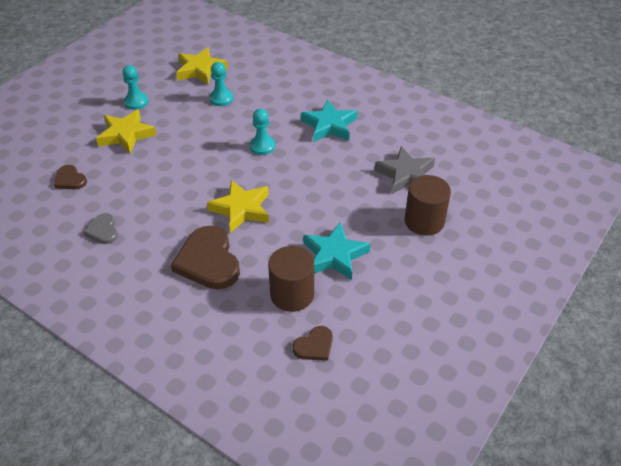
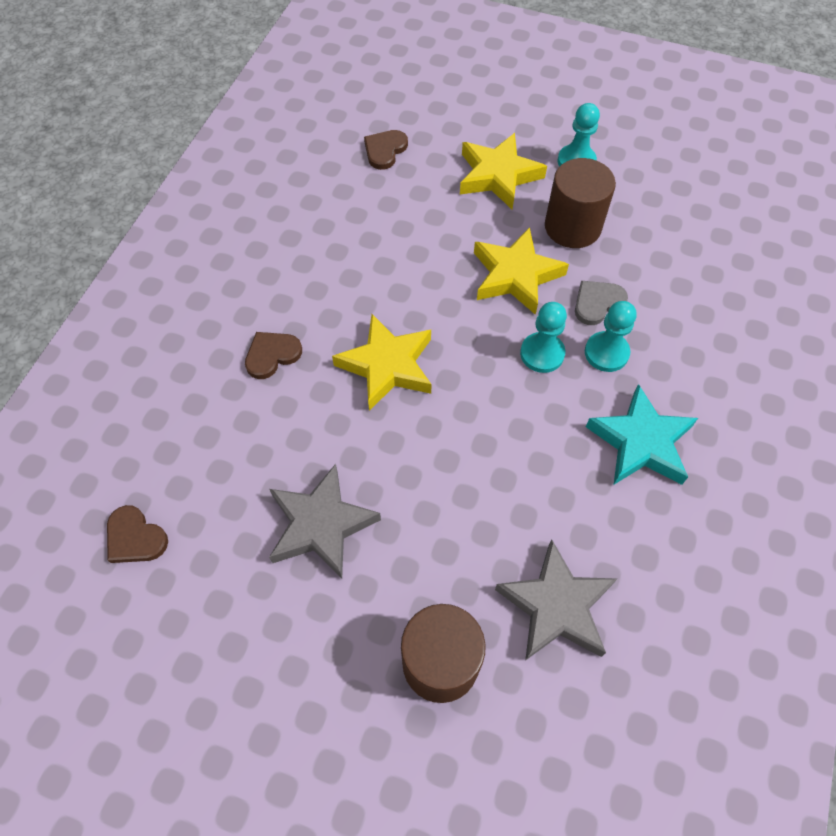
camera: 75 degrees right, 15 degrees up
grey heart [83,213,118,244] -> grey heart moved to [575,281,628,325]
brown heart [171,226,240,289] -> brown heart [245,332,302,379], size x0.52
yellow star [176,47,228,85] -> yellow star moved to [474,227,569,315]
turquoise pawn [209,62,233,106] -> turquoise pawn moved to [585,301,637,372]
brown cylinder [268,246,314,312] -> brown cylinder moved to [545,158,616,248]
turquoise star [303,222,371,280] -> grey star [269,464,381,579]

